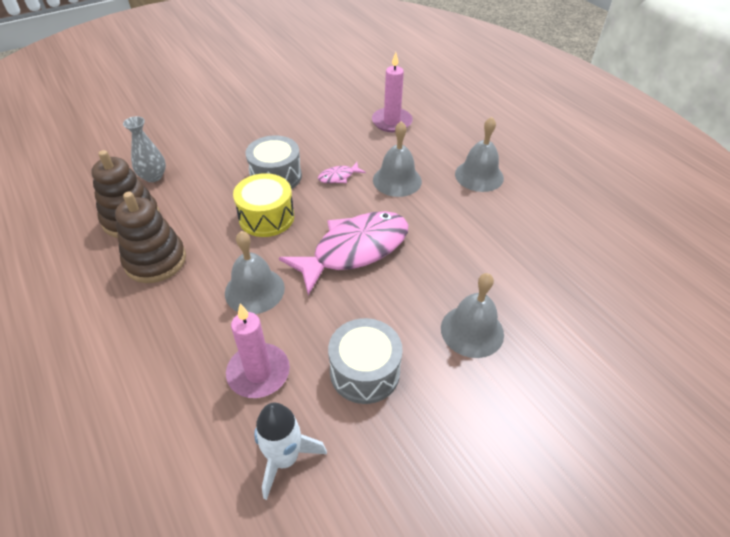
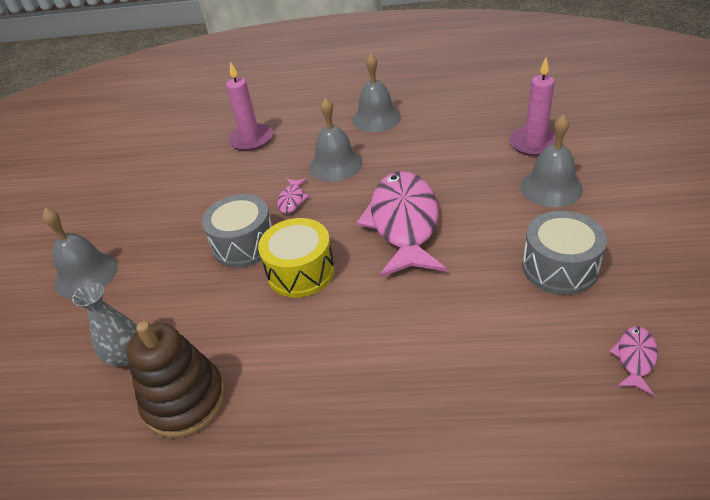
camera: 50 degrees left, 5 degrees down
brown stacking toy [115,192,186,283] -> none
grey bell [225,231,285,314] -> grey bell moved to [42,208,118,298]
pink candle [226,304,290,398] -> pink candle moved to [509,57,556,157]
white rocket [254,403,327,500] -> pink fish [609,326,658,395]

